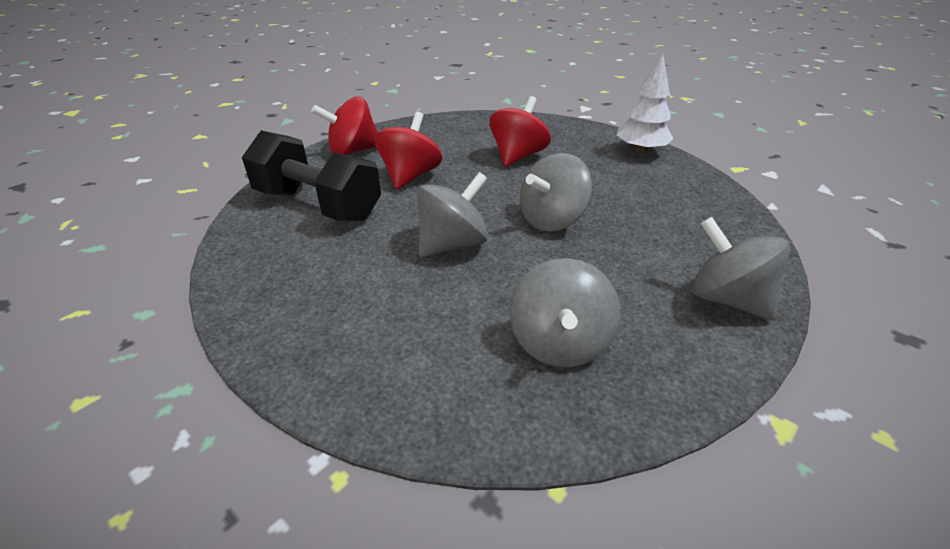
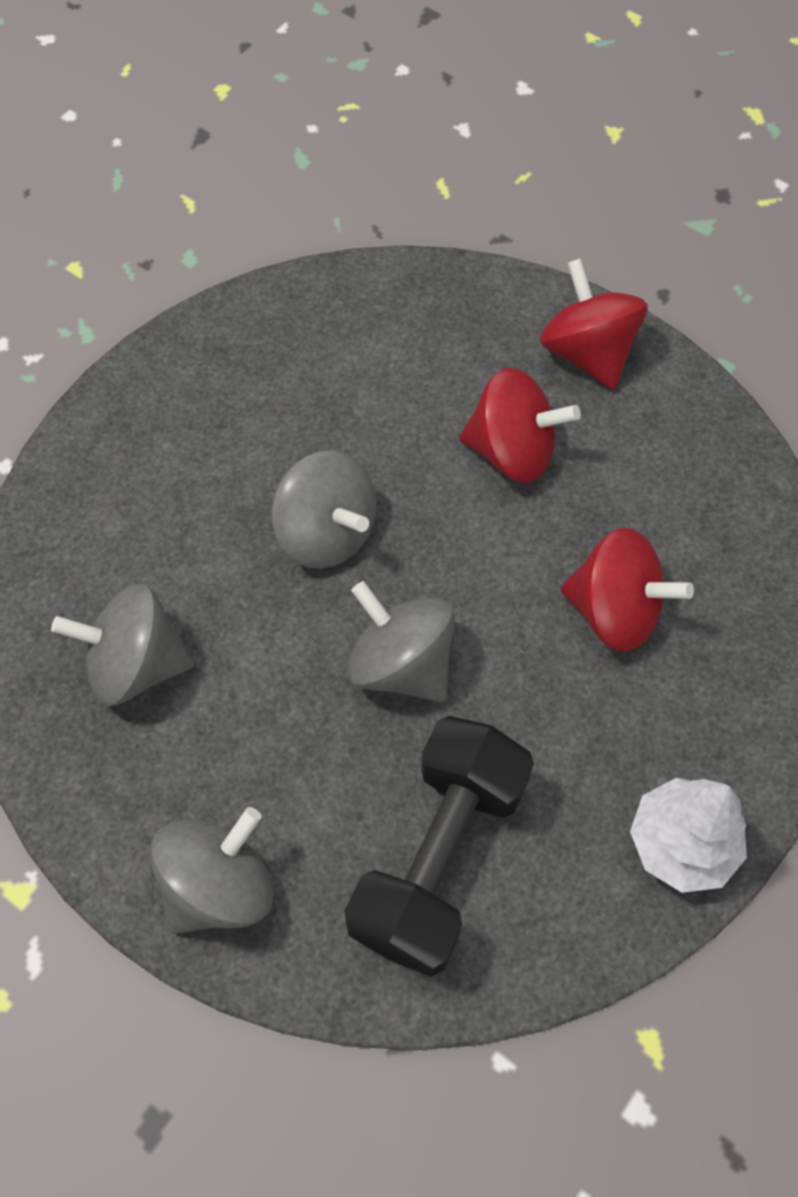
camera: 85 degrees right, 25 degrees up
black dumbbell [242,130,381,221] -> black dumbbell moved to [344,716,534,977]

